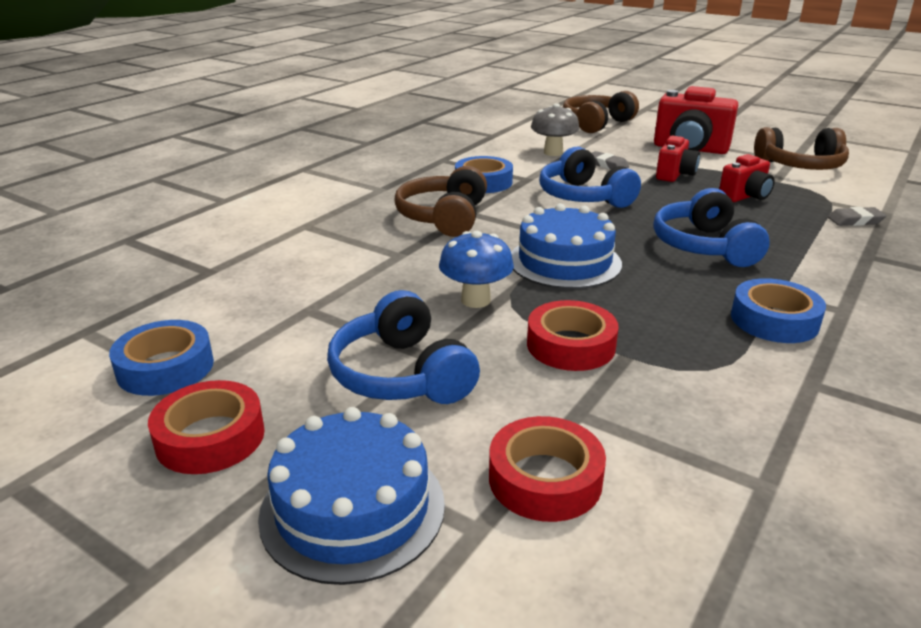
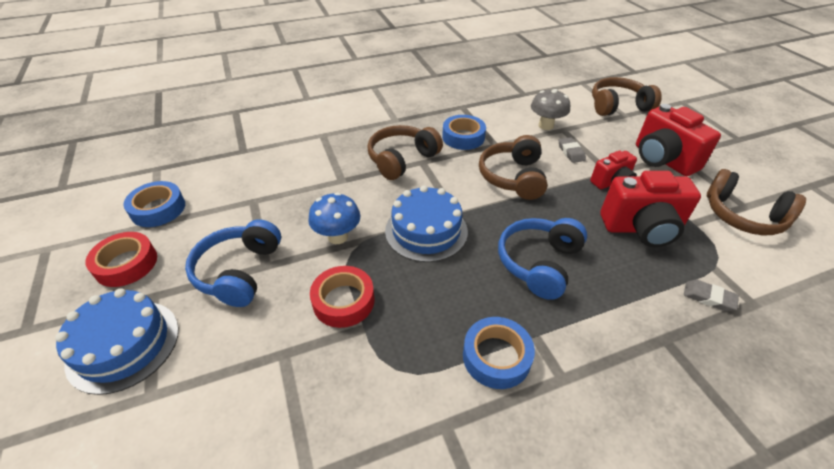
camera: 35 degrees right, 15 degrees up
red tape [489,416,606,522] -> none
blue headphones [539,147,641,208] -> brown headphones [479,135,547,200]
red camera [719,154,775,202] -> red camera [600,171,701,247], size x1.70

